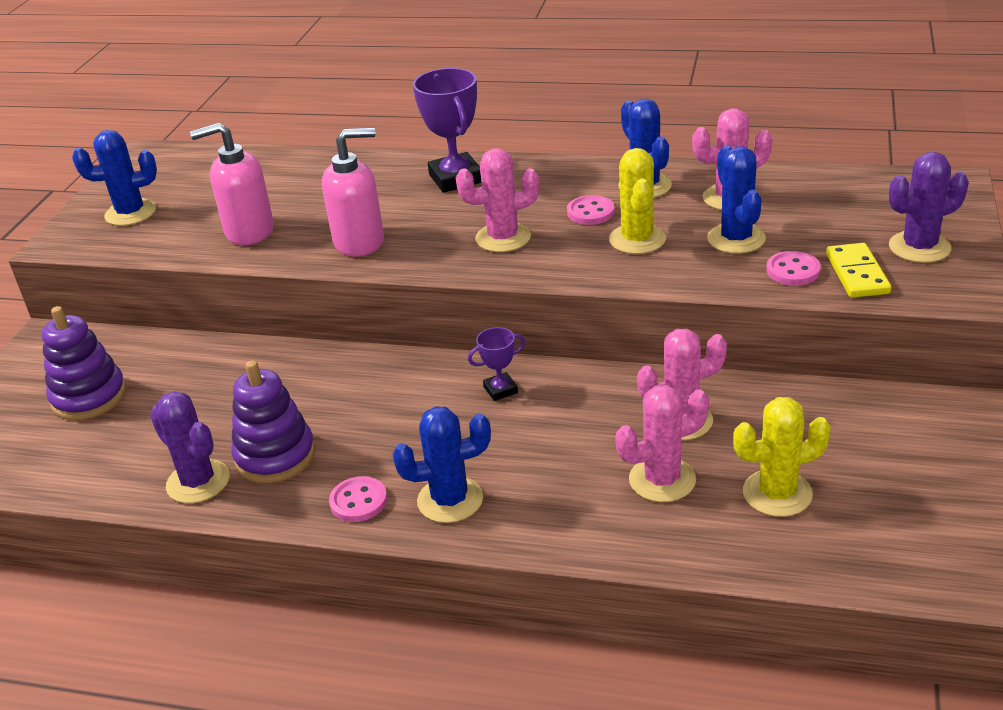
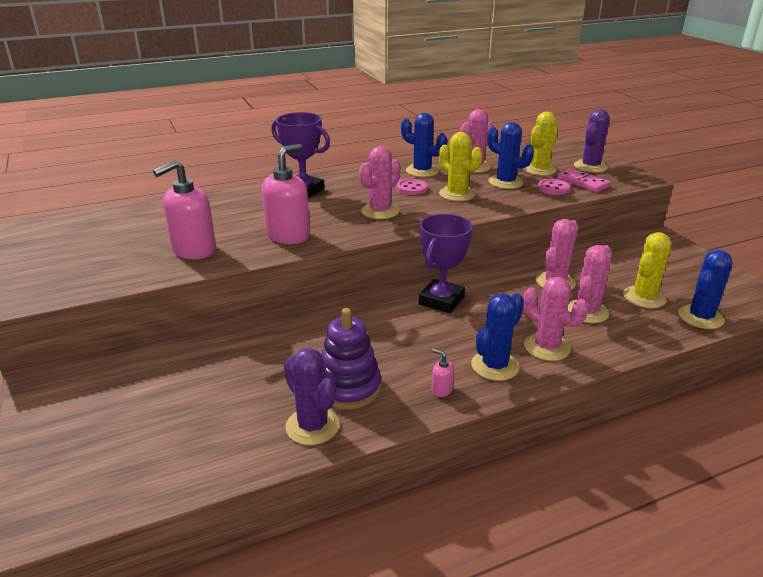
camera: 40 degrees left, 5 degrees down
purple stacking toy [41,306,126,420] -> none
blue cactus [72,130,157,226] -> blue cactus moved to [678,250,732,329]
purple cactus [150,391,230,503] -> purple cactus turned 45 degrees clockwise [284,348,339,445]
pink button [329,476,387,522] -> pink soap dispenser [431,349,454,397]
purple trophy [468,327,525,401] -> purple trophy [419,214,472,313], size x1.90
yellow domino [826,243,891,298] -> pink domino [557,168,610,192]
none -> yellow cactus [523,112,558,176]
none -> pink cactus [523,277,588,361]

